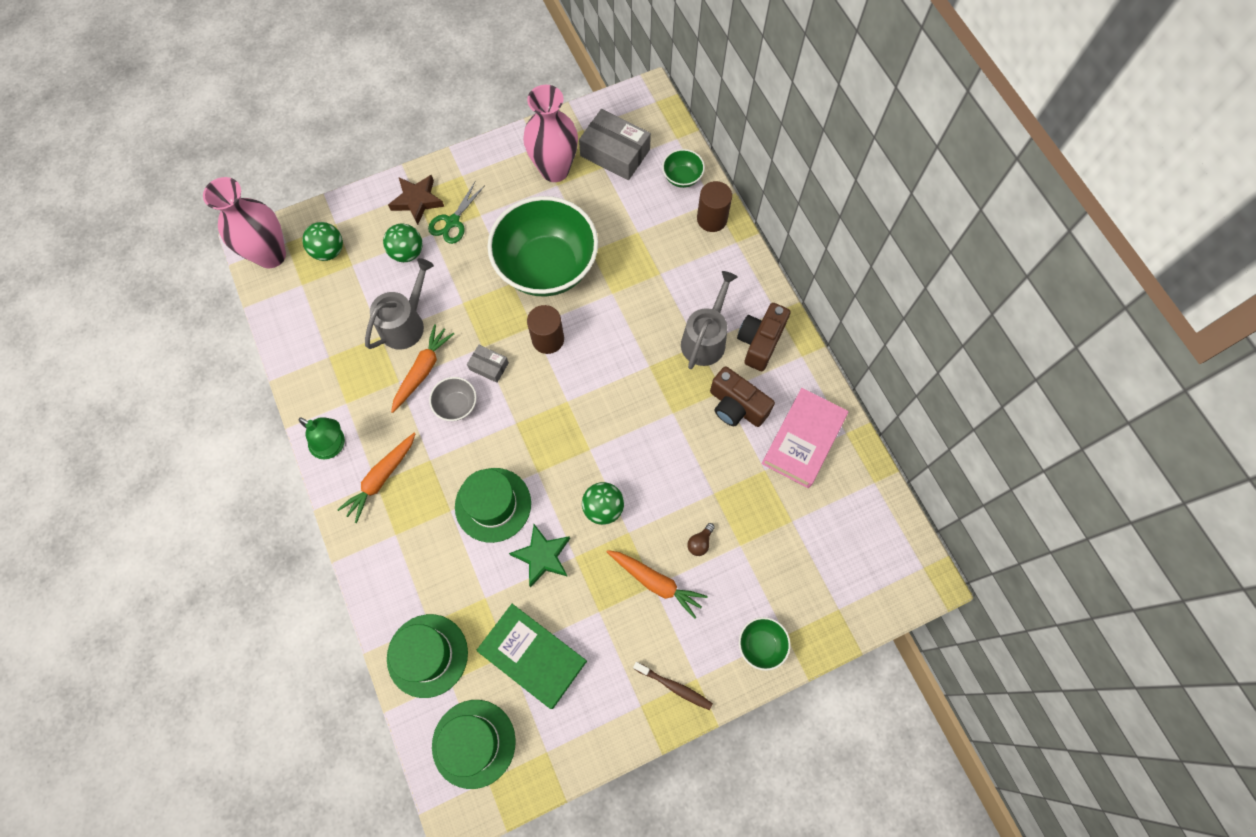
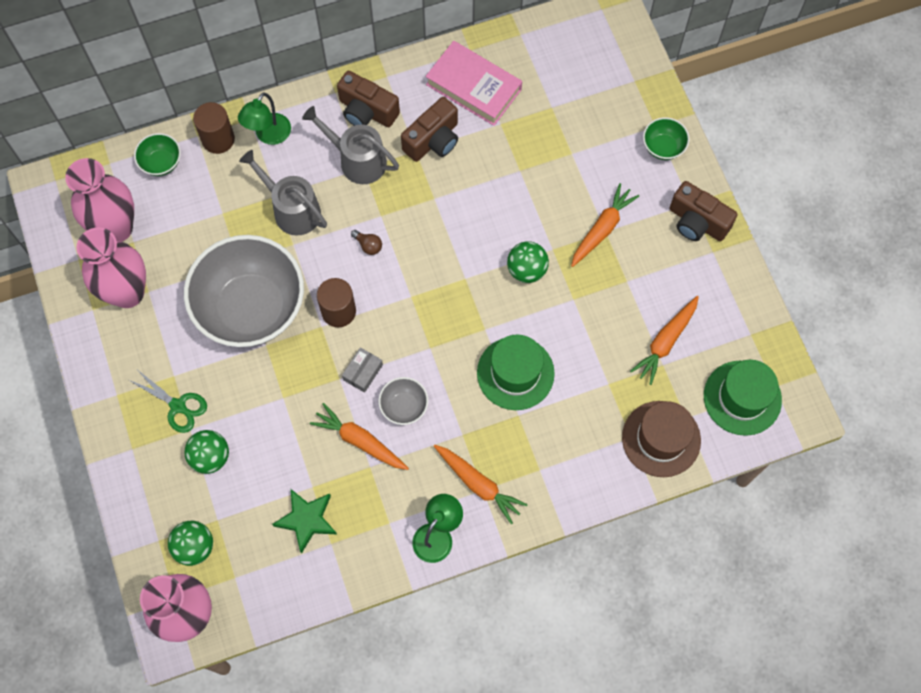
camera: 85 degrees left, 0 degrees up
grey watering can [365,258,434,350] -> grey watering can moved to [239,150,327,236]
green hat [387,614,468,698] -> brown hat [622,401,701,477]
brown star [388,175,444,225] -> none
green book [477,604,587,709] -> orange carrot [630,296,699,385]
green bowl [487,196,598,297] -> grey bowl [184,235,304,347]
green star [509,524,570,587] -> green star moved to [272,489,337,553]
grey box [579,109,651,180] -> pink vase [65,158,134,242]
brown toothbrush [633,662,713,710] -> brown camera [670,181,738,241]
brown light bulb [687,523,715,556] -> brown light bulb moved to [351,230,382,255]
none -> green lamp [238,93,291,145]

